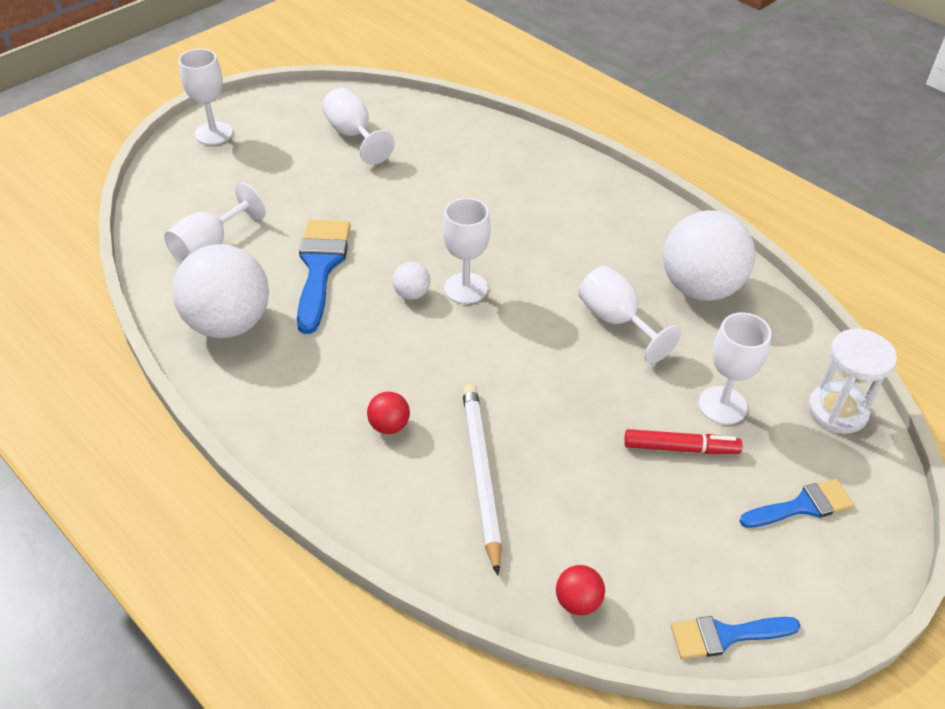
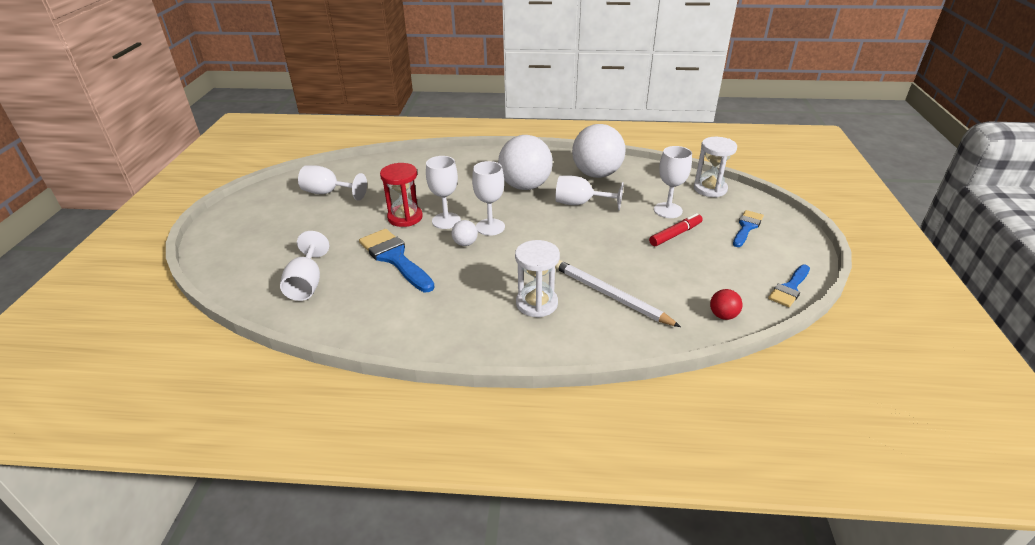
camera: 40 degrees left, 10 degrees down
white ball [172,244,269,338] -> white ball moved to [498,135,553,190]
white goblet [178,49,233,145] -> white goblet moved to [426,156,461,229]
red ball [367,392,410,434] -> white hourglass [515,240,560,318]
none -> red hourglass [380,163,423,227]

